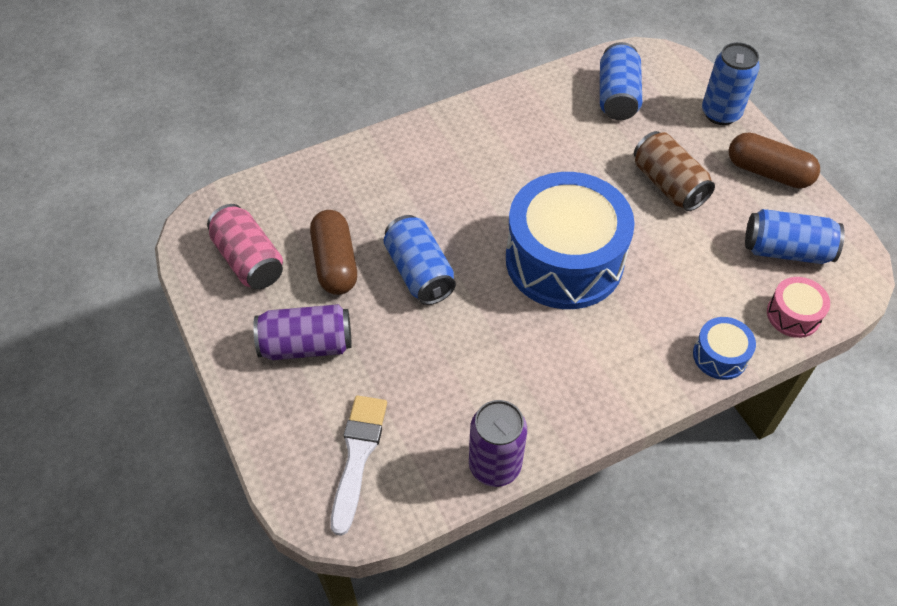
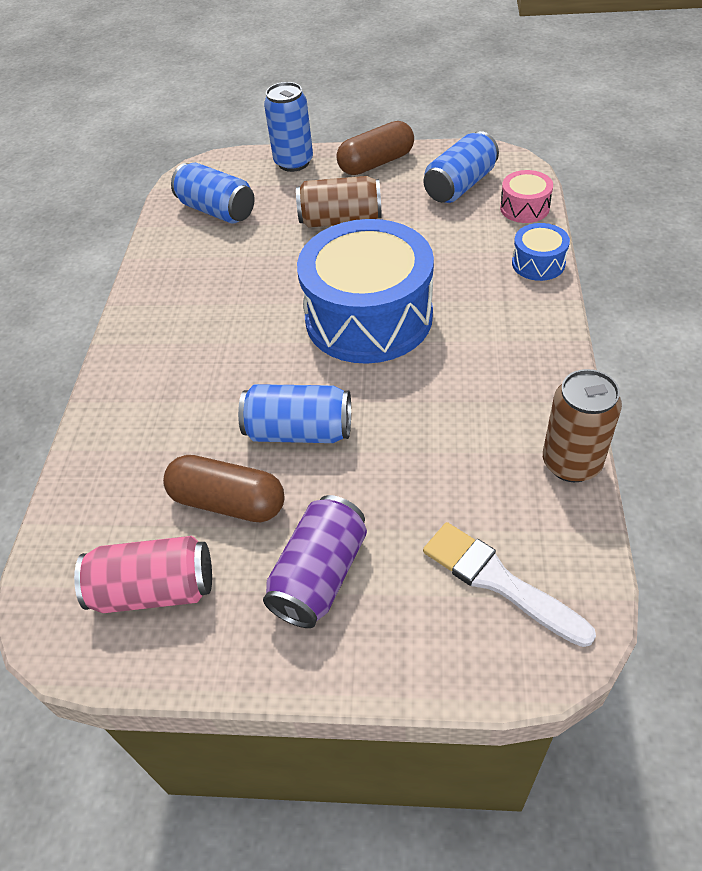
camera: 55 degrees left, 5 degrees down
purple can [469,400,527,487] -> brown can [543,369,622,482]

